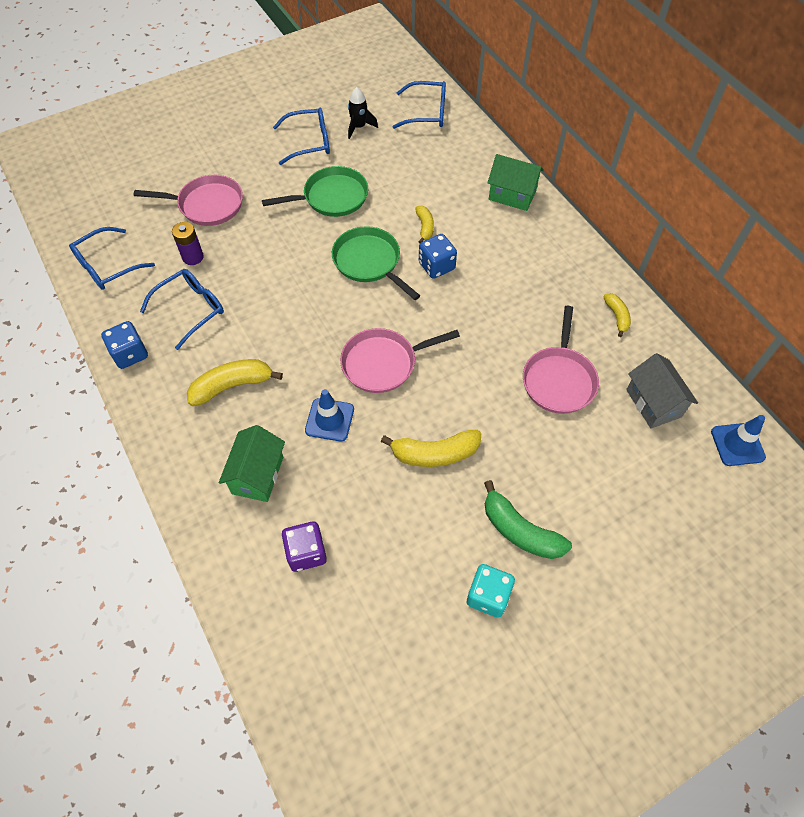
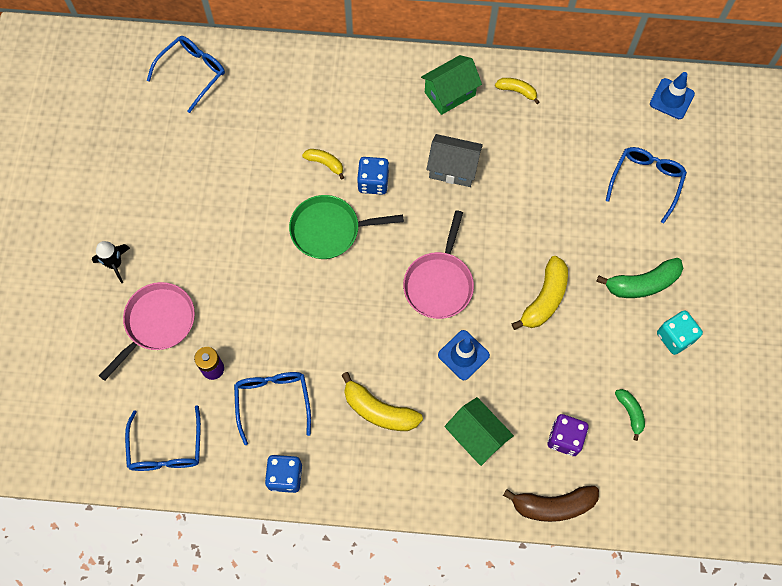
camera: 55 degrees left, 10 degrees up
yellow banana [187,359,283,406] -> yellow banana turned 75 degrees counterclockwise [341,372,423,431]
green pan [262,166,368,217] -> none
blue glasses [273,108,330,165] -> blue glasses moved to [605,147,687,223]
black rocket [348,87,378,139] -> black rocket moved to [92,241,130,283]
green house [487,154,544,211] -> green house moved to [421,55,482,115]
pink pan [523,306,599,414] -> none
grey house [626,353,698,429] -> grey house moved to [426,134,483,187]
none -> brown banana [503,486,599,522]
none -> green banana [615,389,645,441]

